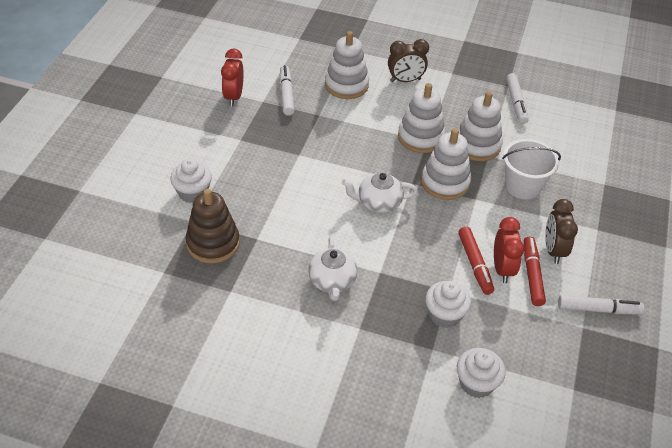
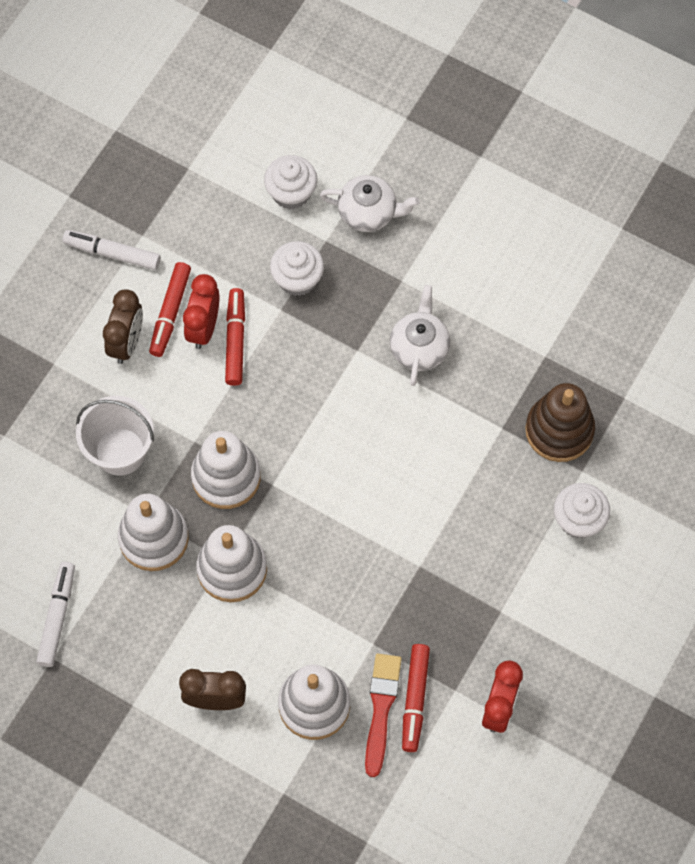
camera: 165 degrees left, 20 degrees up
white marker [280,65,295,116] -> red marker [402,644,430,752]
white teapot [342,172,418,213] -> white teapot moved to [320,175,419,232]
none -> red brush [365,654,402,777]

